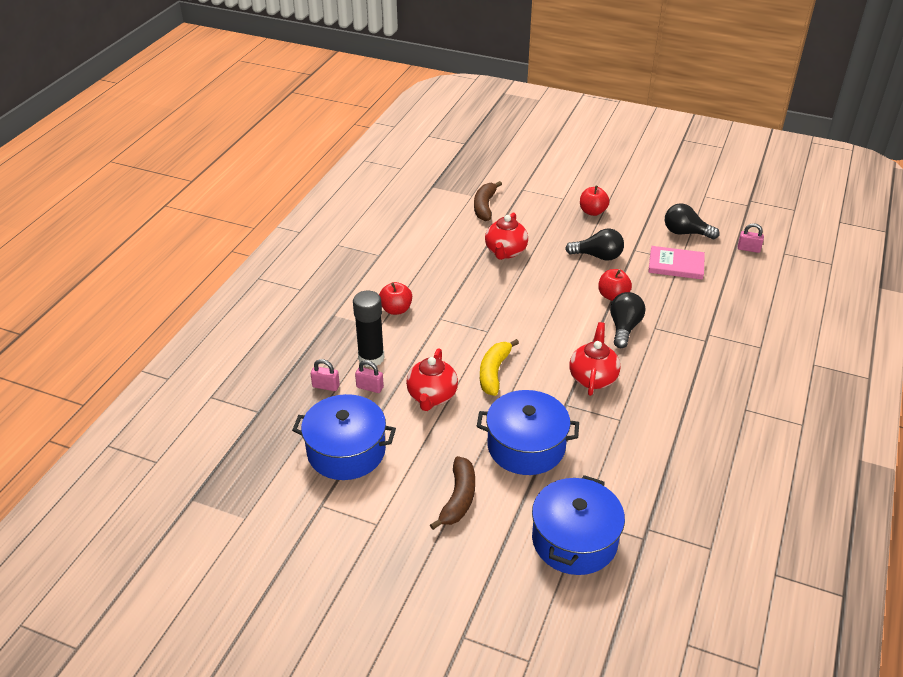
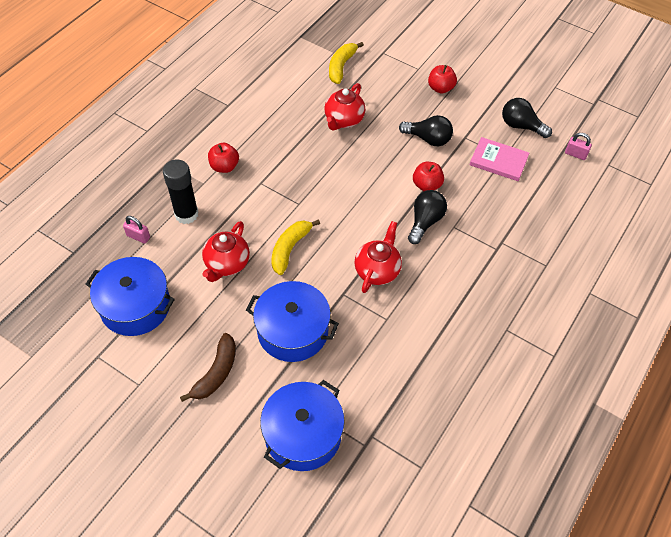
camera: 10 degrees right, 15 degrees up
pink padlock [355,360,384,393] -> none
brown banana [474,181,502,221] -> yellow banana [329,42,364,84]

